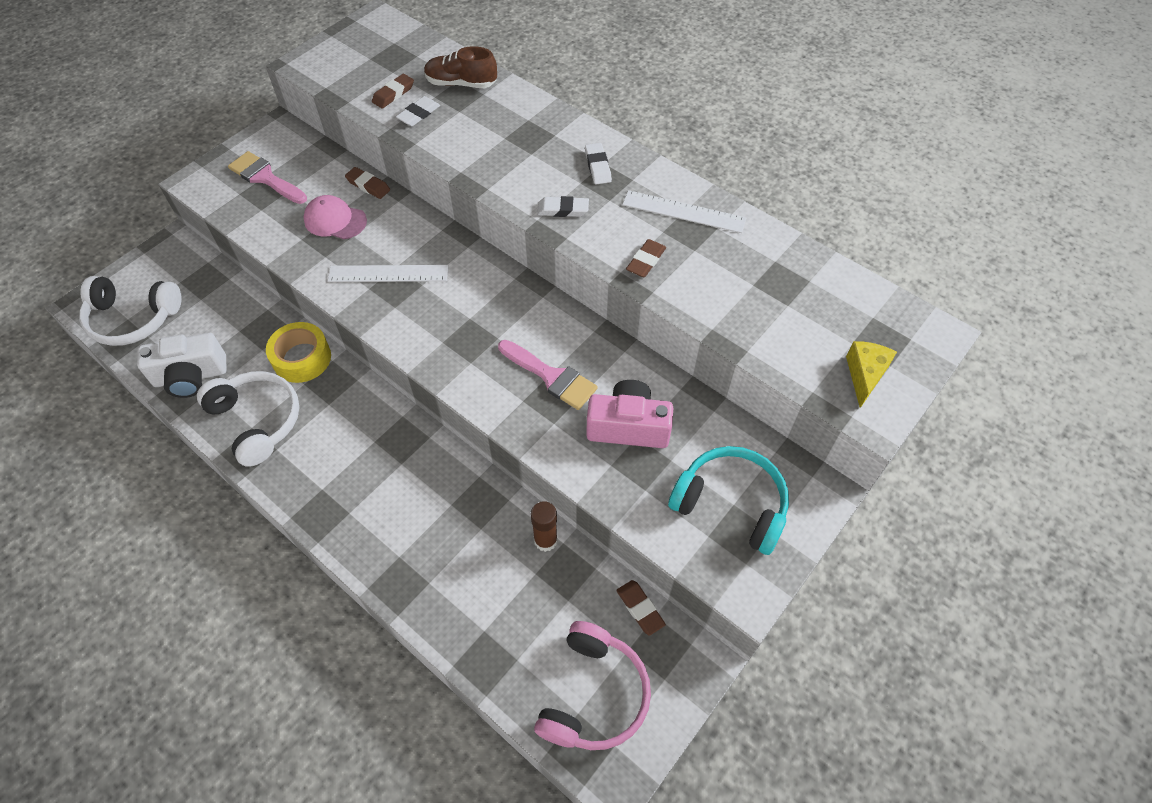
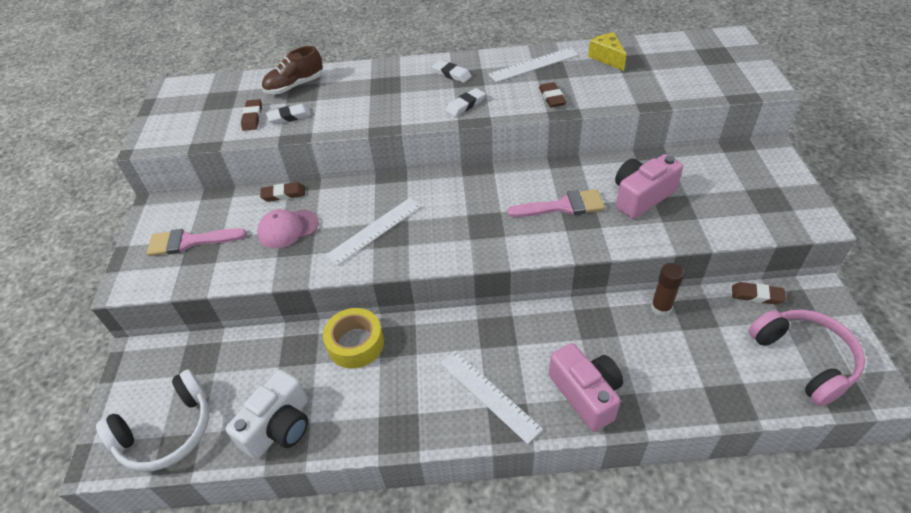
camera: 40 degrees left, 10 degrees down
white headphones [197,371,299,467] -> none
white eraser [396,96,440,126] -> white eraser turned 75 degrees clockwise [266,104,311,125]
turquoise headphones [668,446,789,555] -> none
yellow cheese [846,341,897,408] -> yellow cheese moved to [588,32,627,71]
none -> white ruler [440,351,543,444]
none -> pink camera [549,343,623,432]

